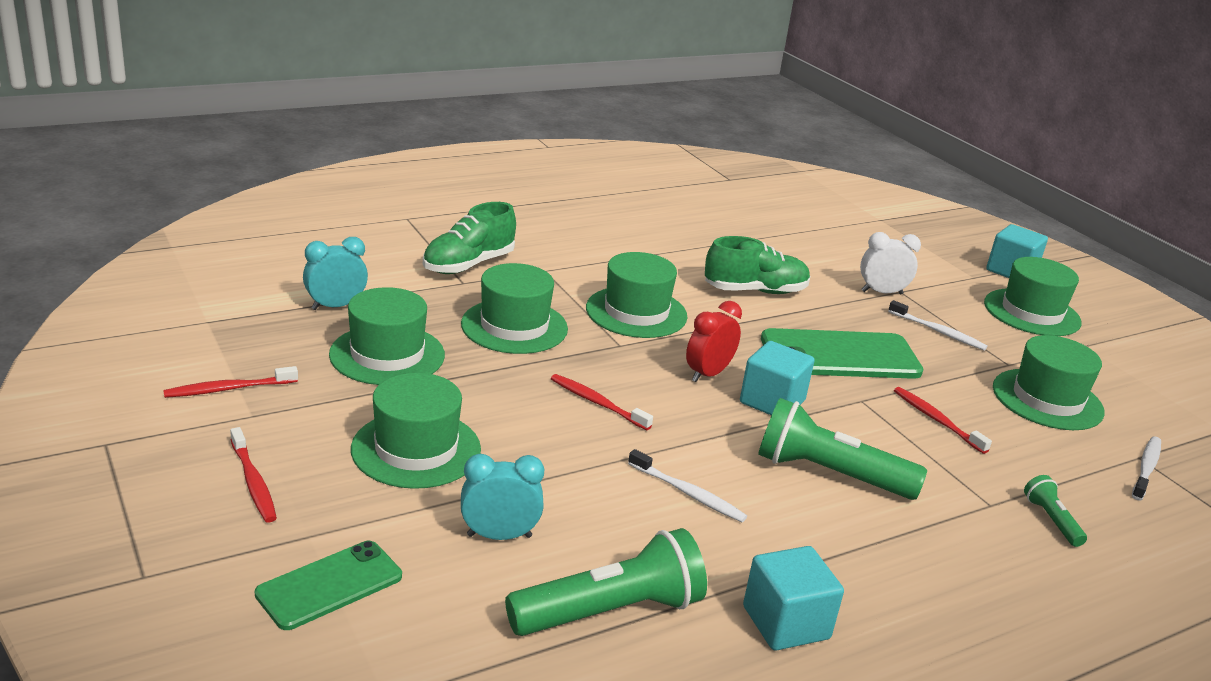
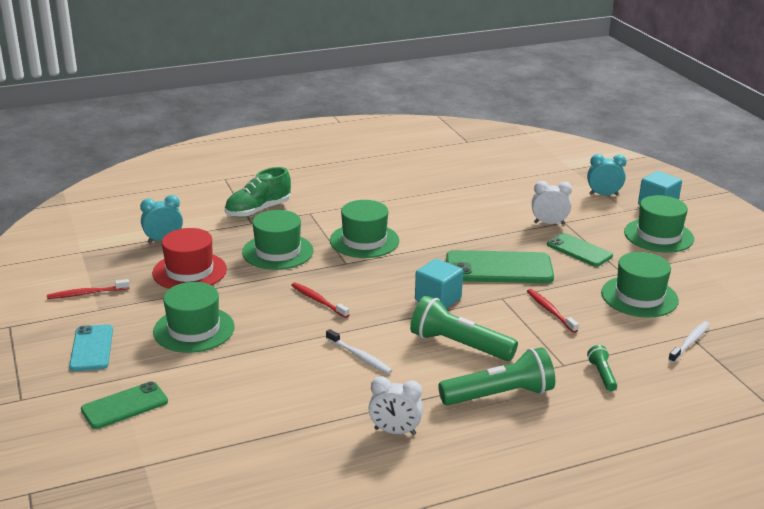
camera: 10 degrees right, 0 degrees up
red toothbrush [230,427,277,523] -> turquoise phone [69,324,113,371]
green hat [329,287,445,385] -> red hat [152,228,227,289]
turquoise clock [461,454,544,540] -> turquoise clock moved to [587,154,626,196]
green flashlight [505,528,707,636] -> green flashlight moved to [438,347,555,405]
red clock [686,301,742,382] -> none
green shoe [705,236,810,294] -> none
turquoise cube [743,546,844,651] -> white clock [368,376,423,435]
white toothbrush [888,300,988,351] -> green phone [547,233,613,267]

